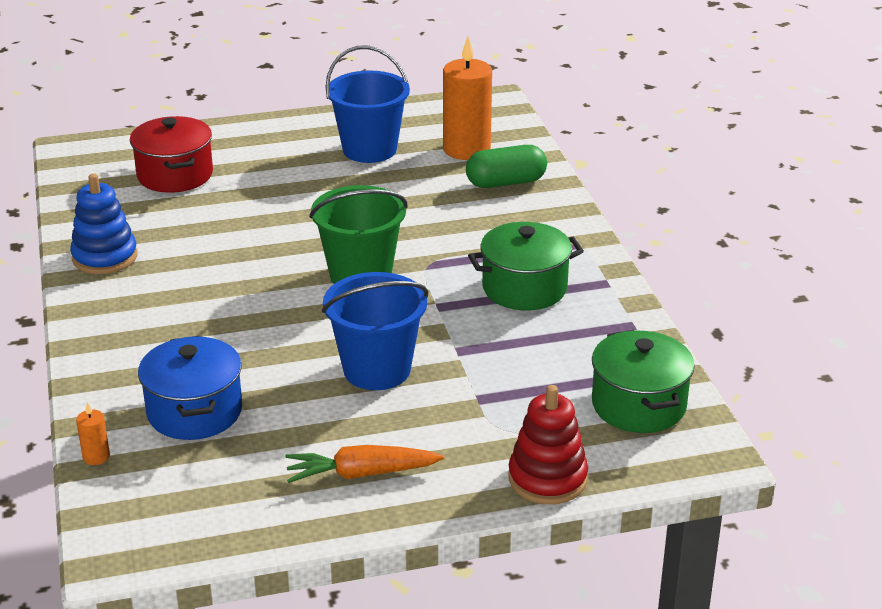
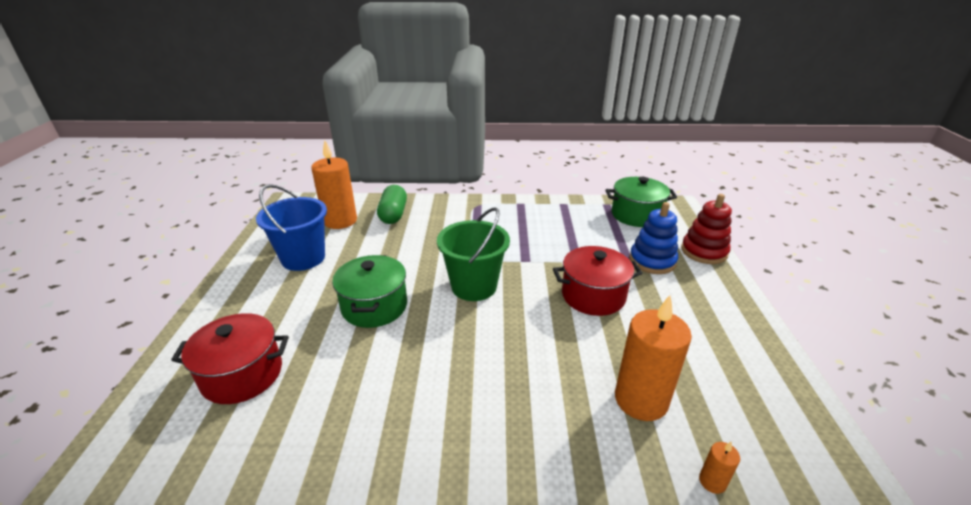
camera: 75 degrees left, 0 degrees up
blue stacking toy [70,173,138,274] -> blue stacking toy moved to [629,202,678,274]
blue pot [138,336,242,440] -> orange candle [615,295,692,421]
orange carrot [285,445,444,483] -> none
blue bucket [322,272,428,390] -> red pot [553,246,643,316]
green pot [468,222,584,310] -> green pot moved to [332,255,407,328]

